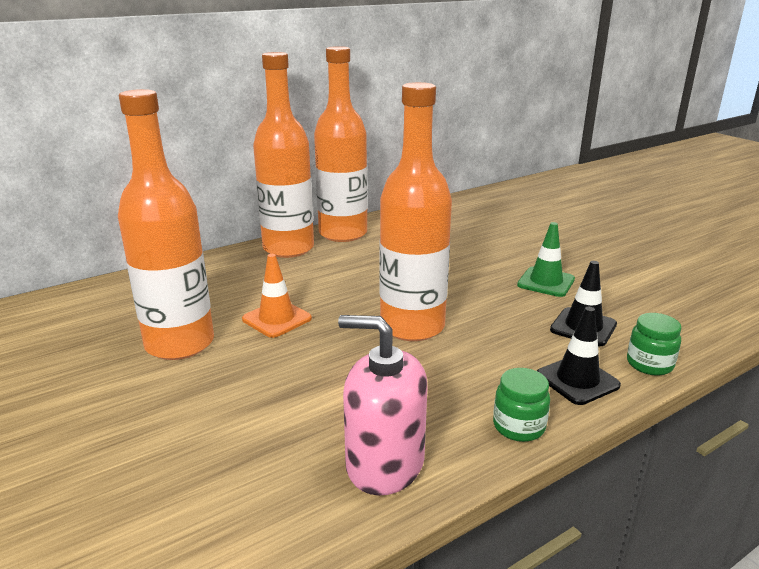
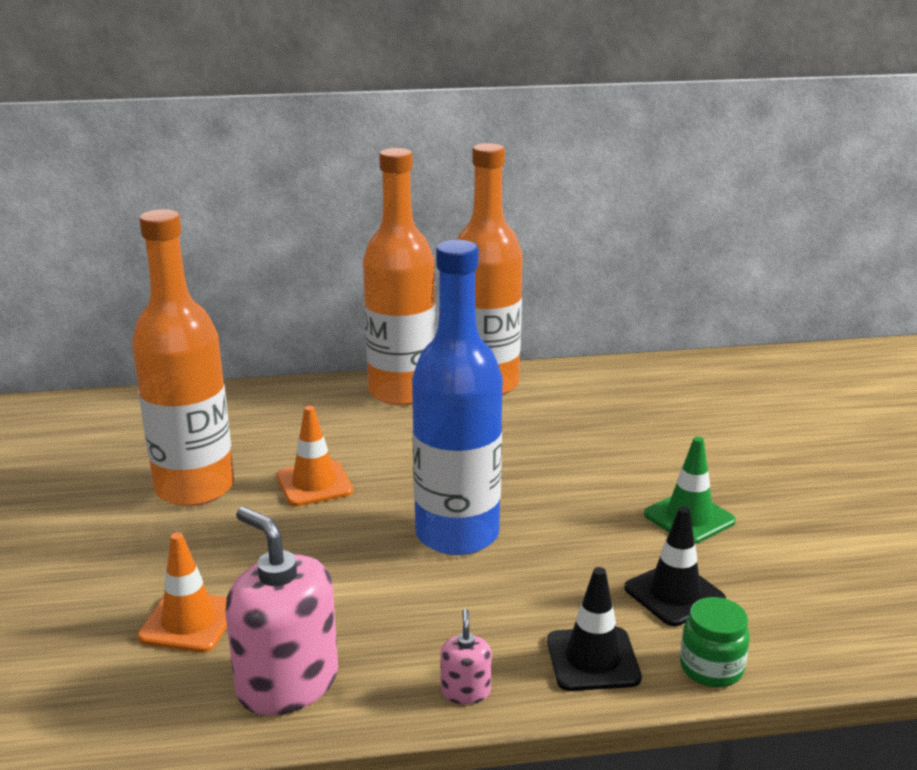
camera: 25 degrees right, 0 degrees up
orange bottle [380,82,452,341] -> blue bottle [412,240,503,555]
green jar [493,368,550,442] -> pink soap dispenser [440,609,492,704]
none -> orange traffic cone [137,532,227,653]

